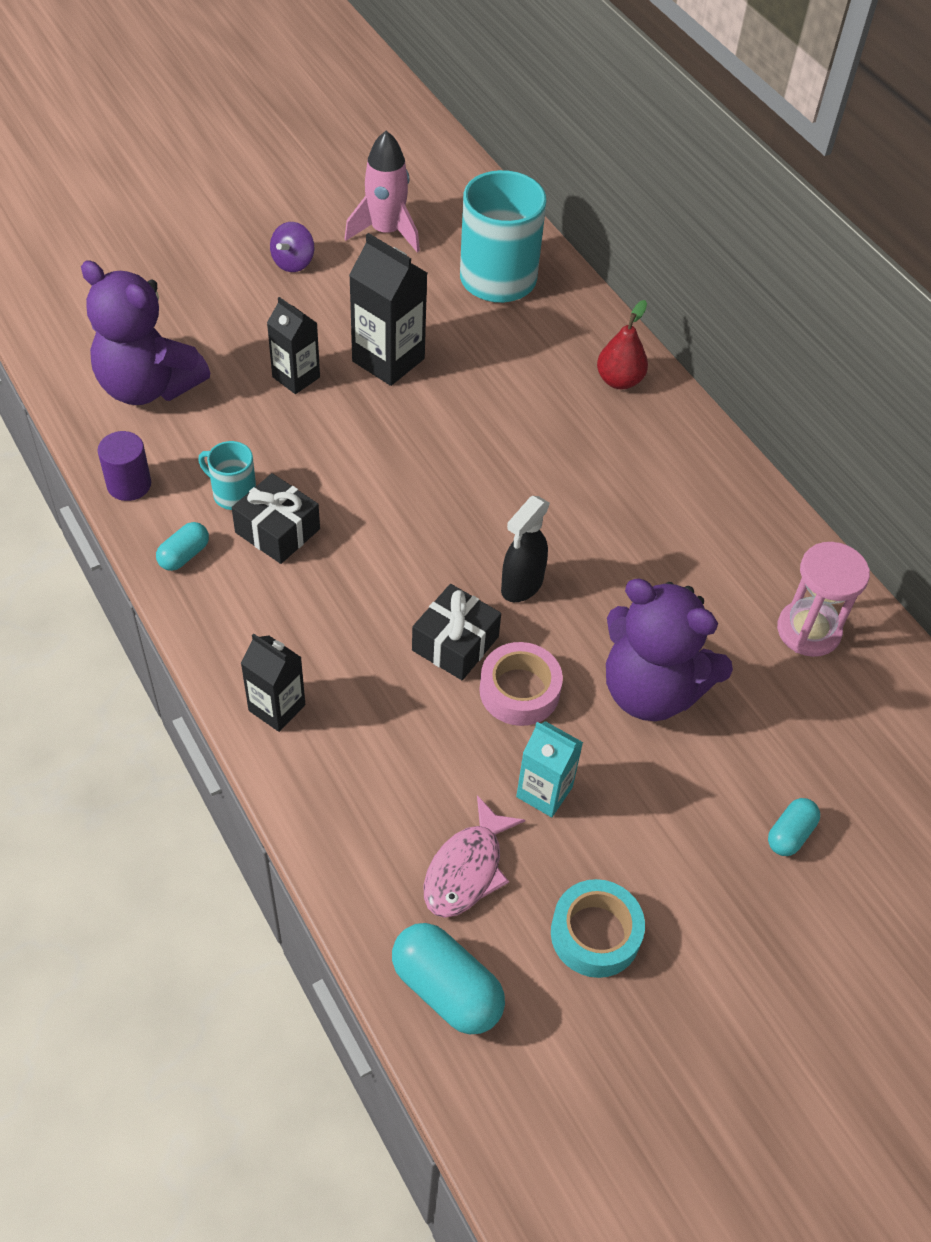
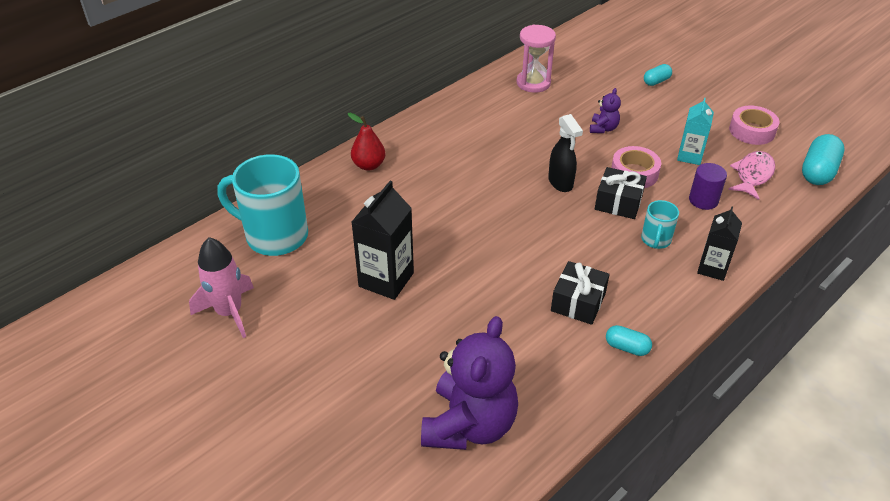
camera: 100 degrees left, 10 degrees down
purple cylinder [98,431,151,501] -> purple cylinder moved to [689,163,727,210]
turquoise mug [198,441,256,510] -> turquoise mug moved to [641,200,679,249]
black carton [267,297,320,394] -> none
purple spinning top [270,222,314,272] -> none
pink fish [424,795,525,918] -> pink fish turned 75 degrees counterclockwise [728,151,775,200]
black spray bottle [501,496,550,602] -> black spray bottle turned 45 degrees clockwise [548,114,583,192]
turquoise tape [551,879,645,978] -> pink tape [729,106,779,145]
purple teddy bear [606,578,733,721] -> purple teddy bear [590,88,621,133], size x0.44
turquoise capsule [768,798,820,856] -> turquoise capsule turned 60 degrees counterclockwise [644,64,672,86]

